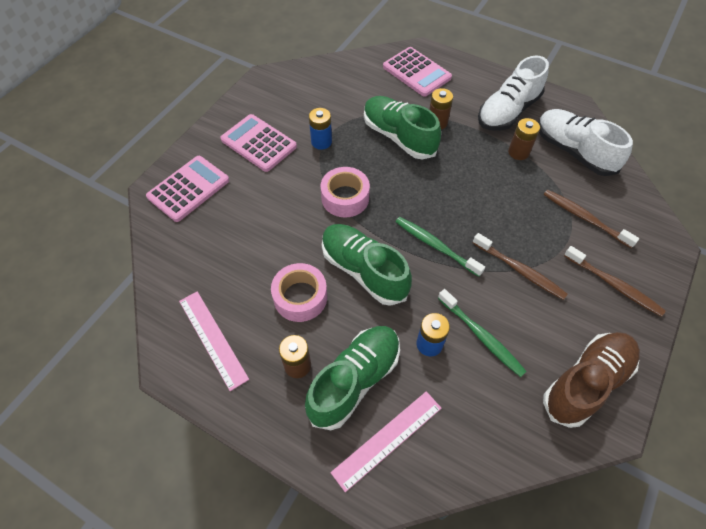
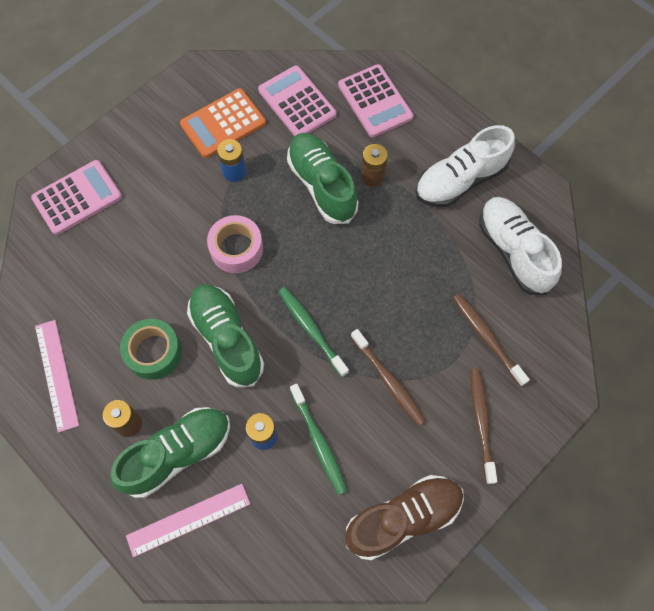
camera: 15 degrees right, 10 degrees up
pink calculator [220,114,297,172] -> pink calculator moved to [258,65,337,137]
pink tape [271,263,327,322] -> green tape [120,319,182,380]
brown battery [508,118,540,160] -> none
brown toothbrush [564,246,666,317] -> brown toothbrush turned 150 degrees counterclockwise [470,368,497,484]
none -> orange calculator [180,88,266,158]

